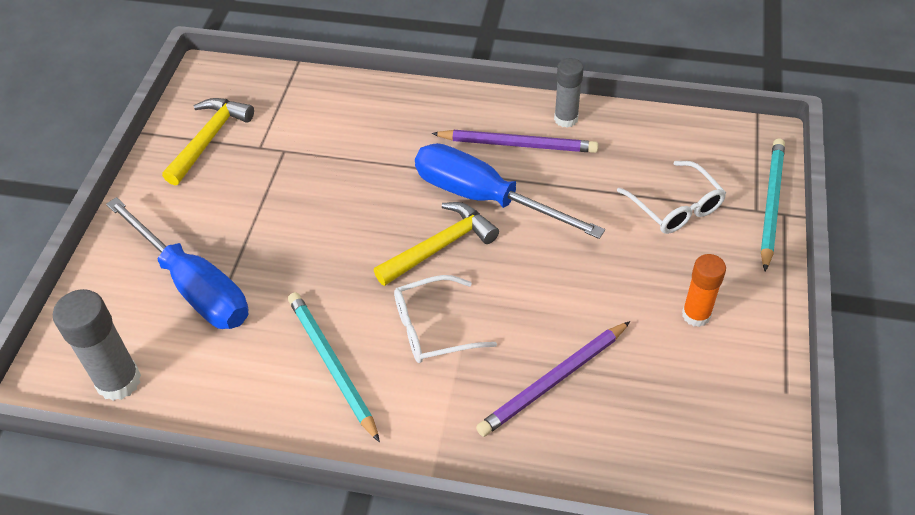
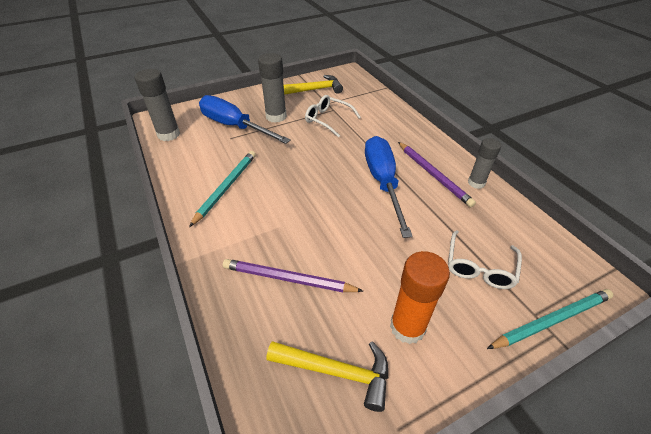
camera: 50 degrees right, 5 degrees down
blue screwdriver [106,197,249,329] -> blue screwdriver turned 120 degrees clockwise [199,95,291,144]
yellow hammer [374,202,499,286] -> yellow hammer moved to [267,341,388,412]
white glasses [394,275,497,363] -> white glasses moved to [305,95,361,138]
orange glue stick [682,254,726,327] -> orange glue stick [390,251,450,344], size x1.51
none -> grey glue stick [258,53,287,123]

